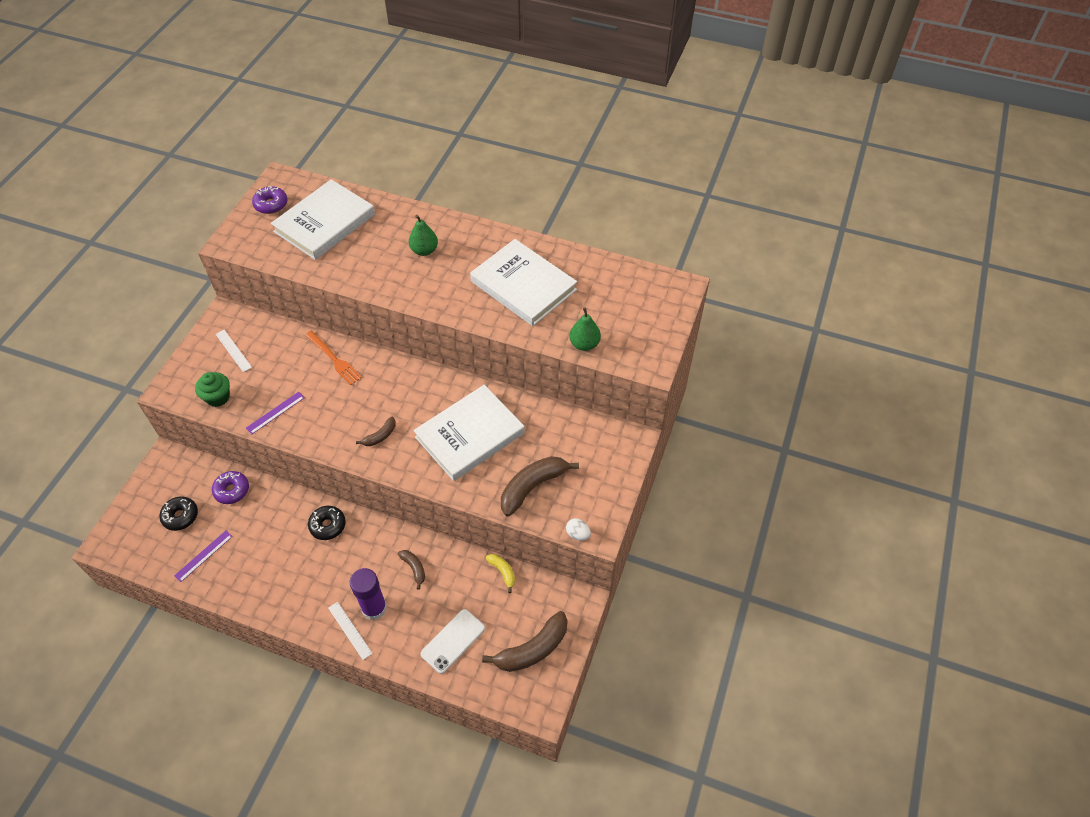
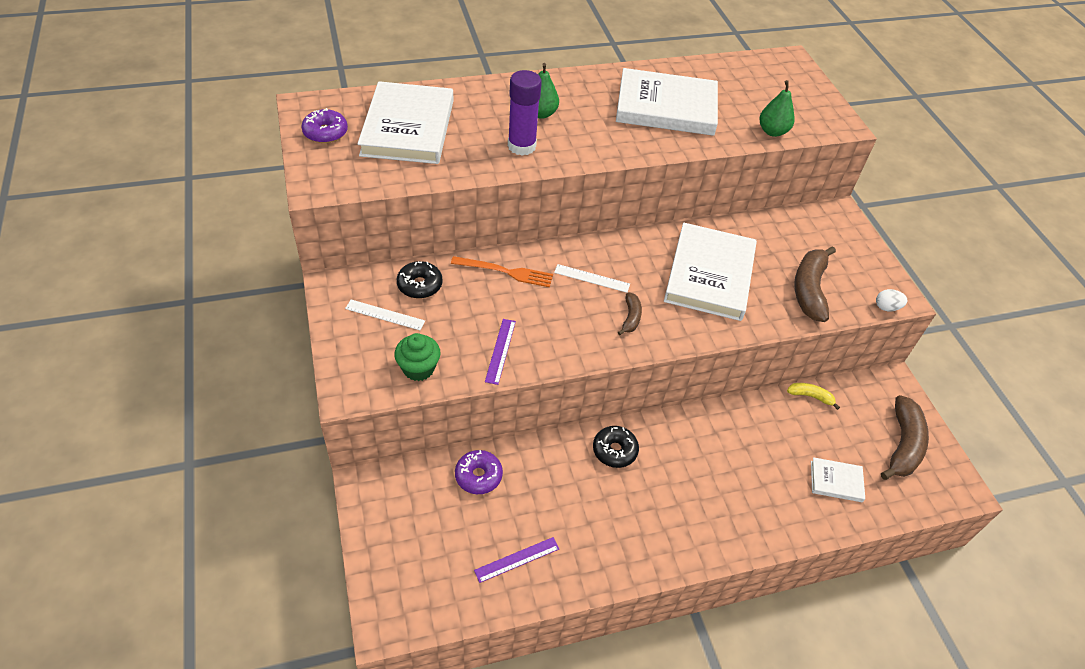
camera: 40 degrees left, 5 degrees down
black donut [159,497,198,531] -> black donut moved to [397,261,443,299]
purple ruler [174,531,233,582] -> purple ruler turned 60 degrees clockwise [474,537,559,583]
white ruler [328,602,373,660] -> white ruler moved to [554,264,630,293]
purple glue stick [350,568,387,620] -> purple glue stick moved to [508,70,542,156]
brown banana [398,550,425,590] -> none
white phone [421,609,485,674] -> white book [811,457,865,502]

